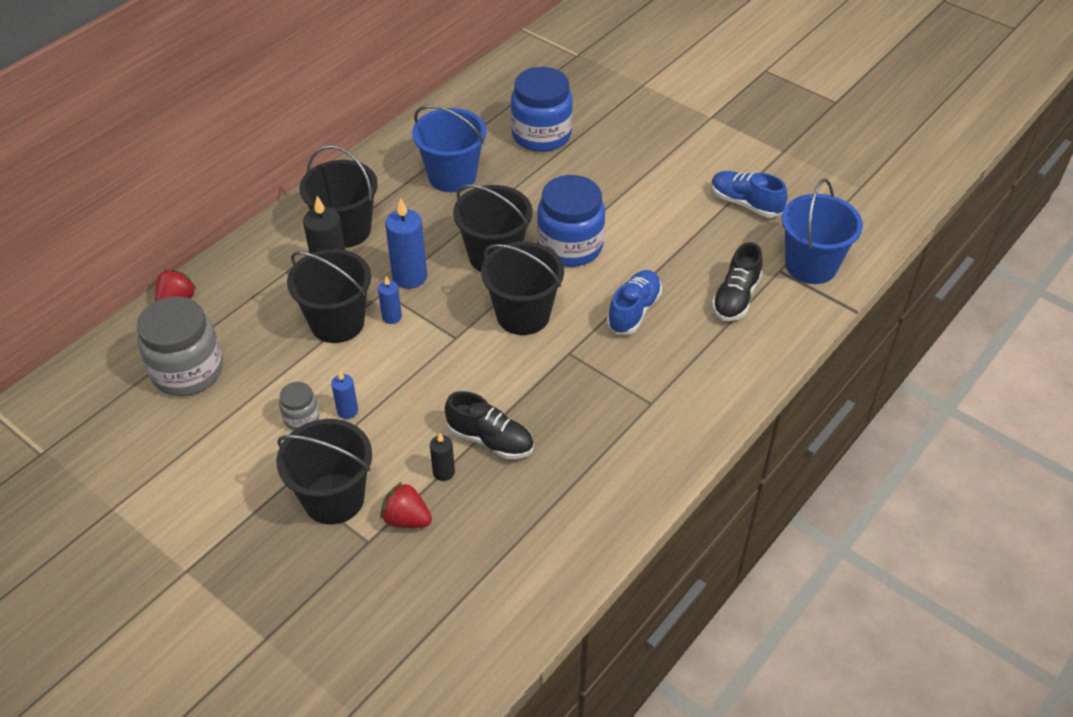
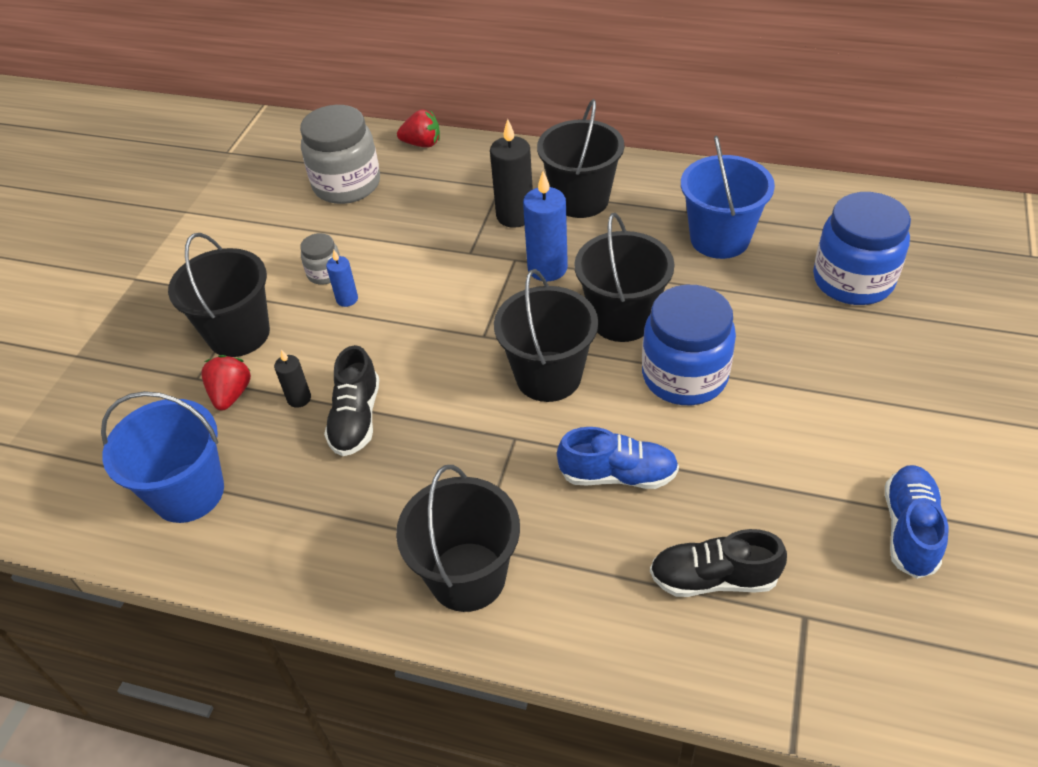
camera: 70 degrees right, 0 degrees up
black bucket [287,249,371,343] -> black bucket moved to [396,465,520,612]
blue candle [378,276,402,324] -> none
blue bucket [782,179,863,284] -> blue bucket moved to [101,391,224,523]

